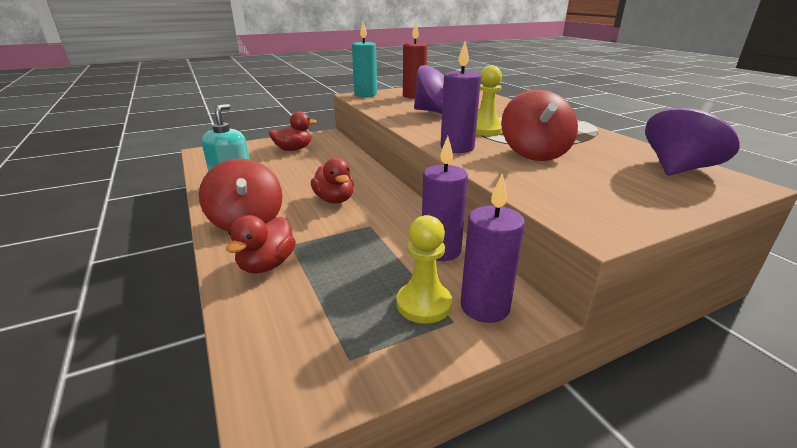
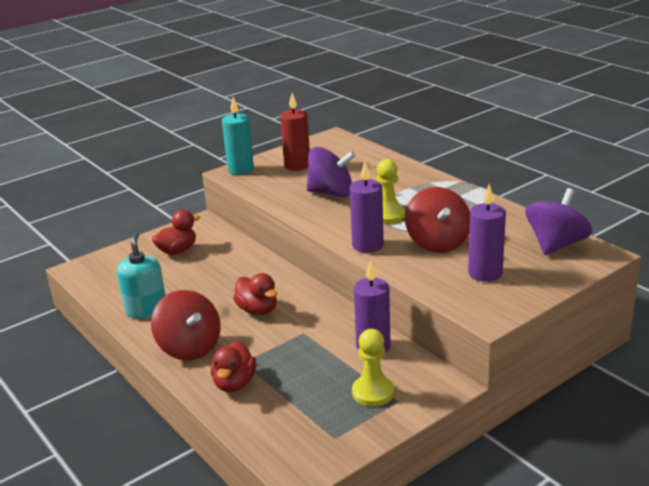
camera: 10 degrees left, 0 degrees up
purple candle [461,173,525,323] -> purple candle moved to [468,184,506,282]

